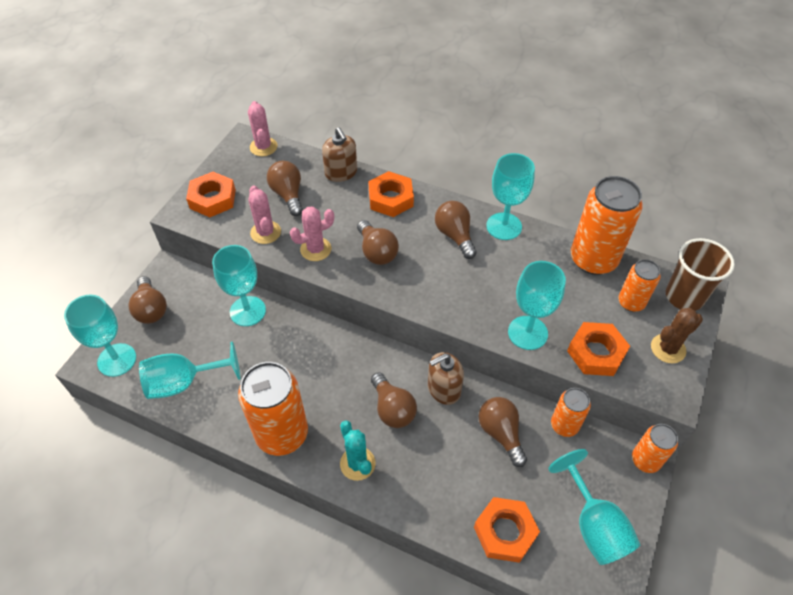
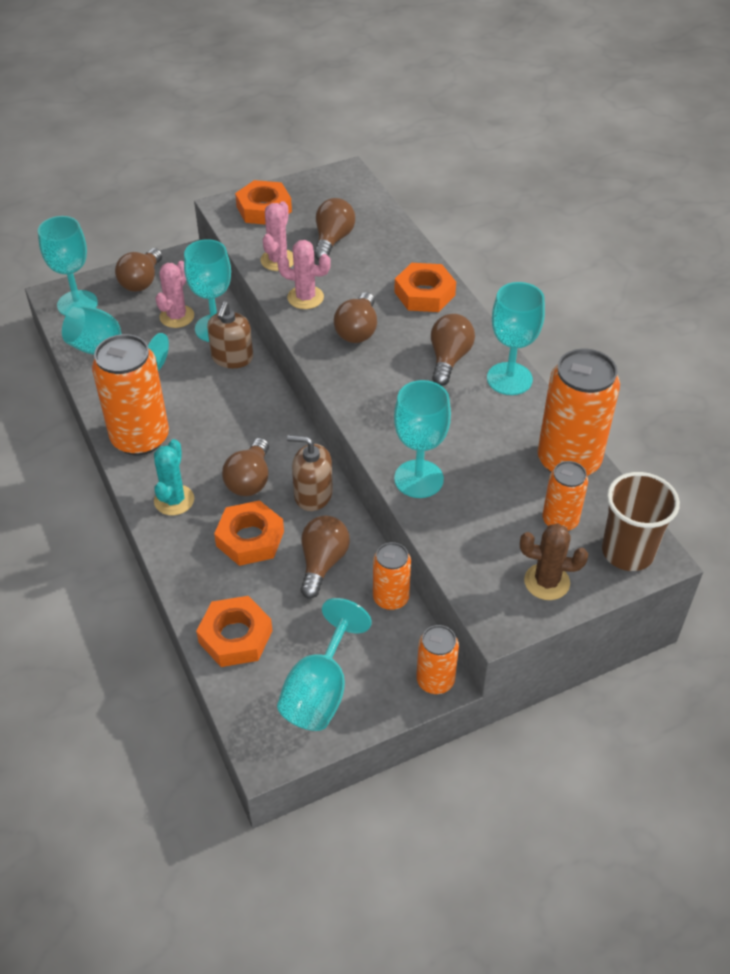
camera: 40 degrees right, 5 degrees down
pink cactus [248,101,277,156] -> pink cactus moved to [155,261,194,328]
brown soap dispenser [322,127,357,182] -> brown soap dispenser moved to [207,301,253,368]
orange nut [567,322,630,376] -> orange nut moved to [214,500,284,566]

